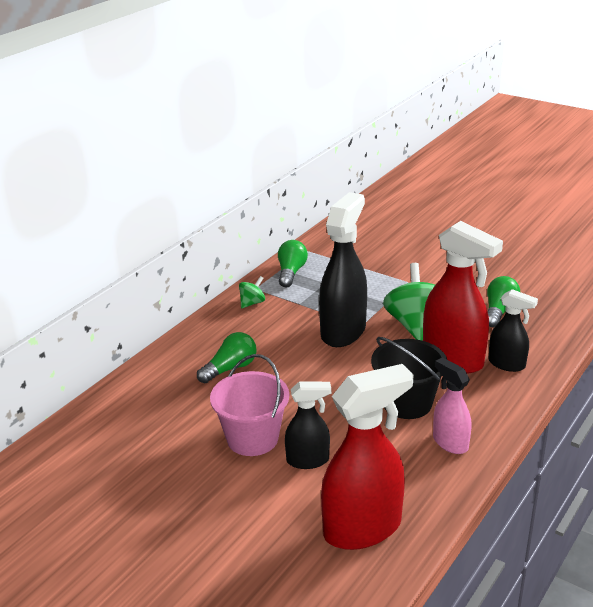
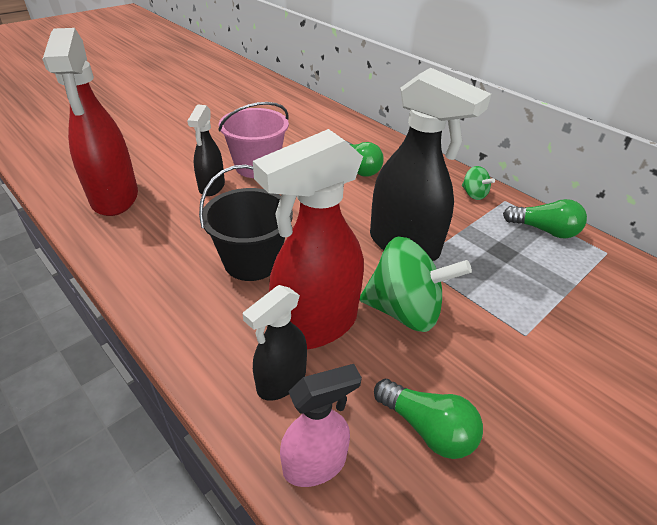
camera: 100 degrees right, 10 degrees up
pink spray bottle [433,357,471,454] -> pink spray bottle moved to [280,364,362,487]

